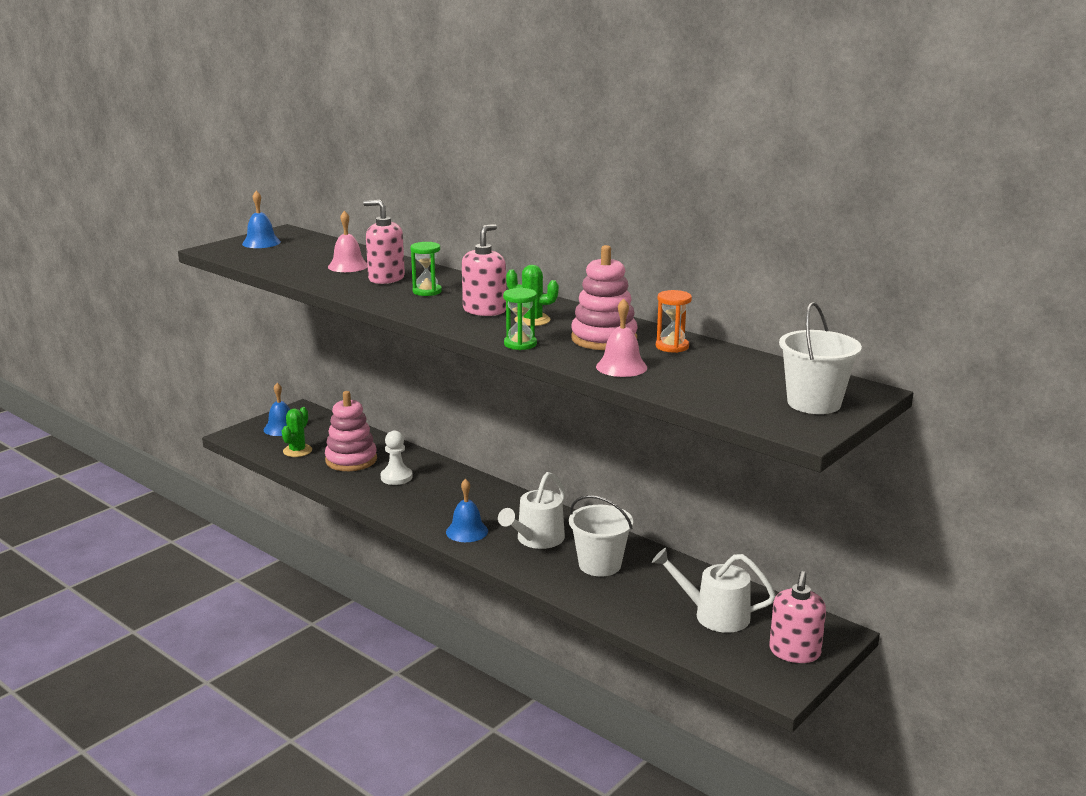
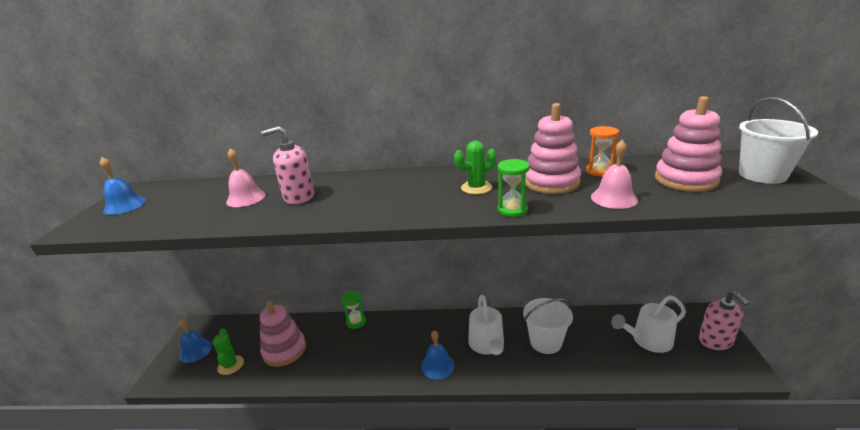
camera: 35 degrees left, 5 degrees up
white pawn [380,430,413,485] -> none
green hourglass [410,242,442,296] -> green hourglass moved to [341,291,366,329]
pink soap dispenser [462,224,506,316] -> none
none -> pink stacking toy [655,96,722,192]

